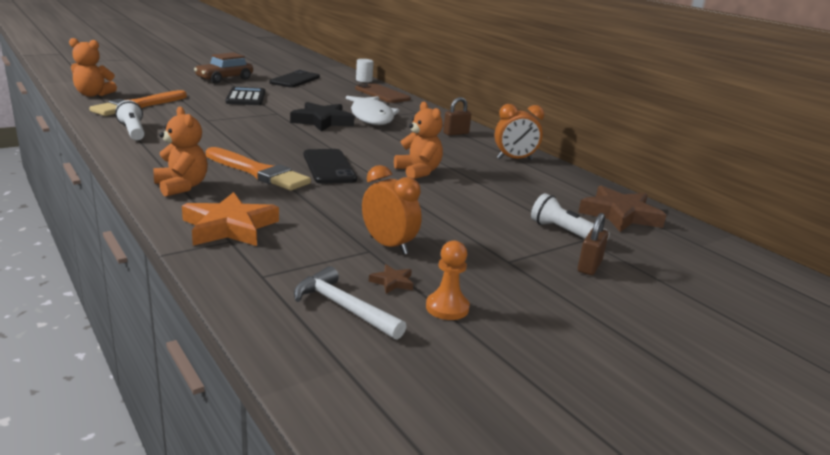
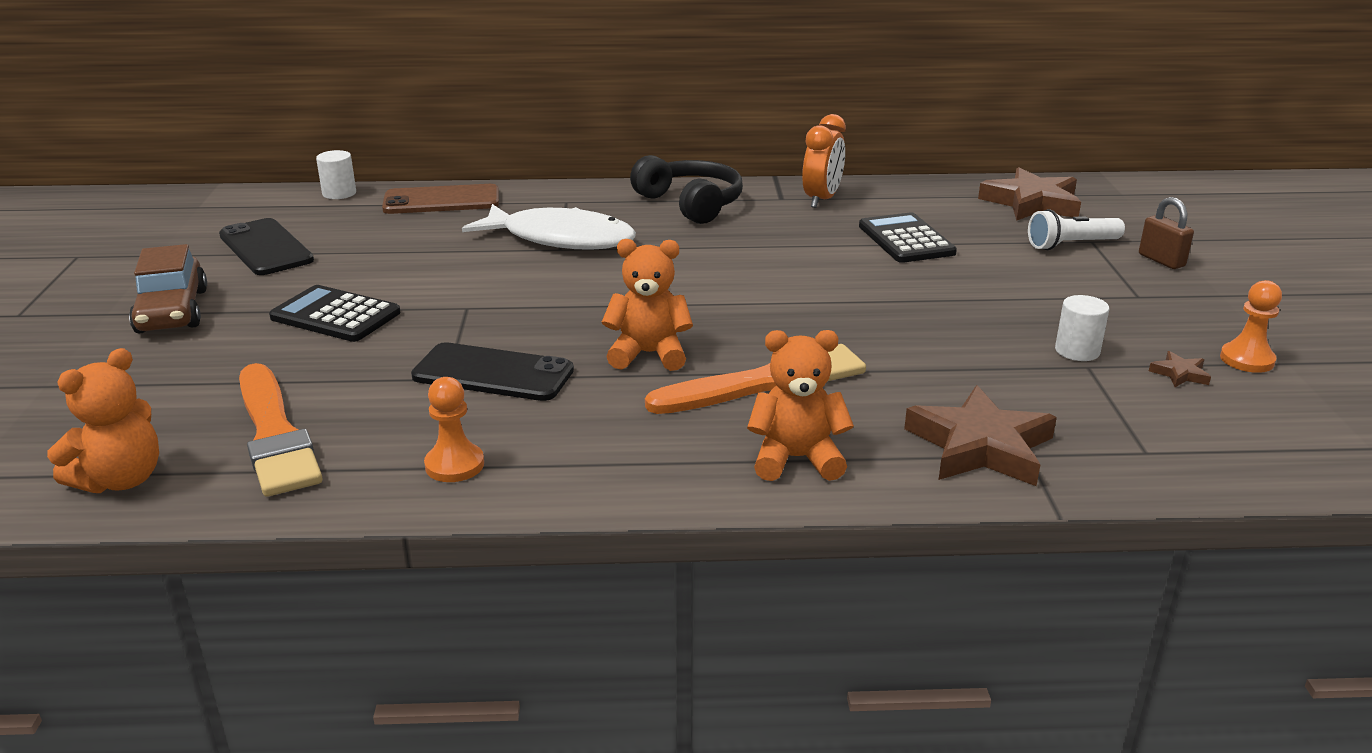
camera: 55 degrees left, 5 degrees up
white flashlight [115,100,145,140] -> orange pawn [424,377,484,482]
orange star [182,192,279,246] -> brown star [904,385,1057,486]
black star [290,102,354,132] -> none
white hammer [294,266,407,340] -> none
black phone [304,149,357,184] -> black phone moved to [411,342,574,401]
orange clock [362,165,422,255] -> white cylinder [1055,295,1109,361]
orange teddy bear [394,102,443,179] -> orange teddy bear moved to [602,239,693,371]
brown padlock [443,97,471,136] -> black headphones [630,155,743,224]
none -> black calculator [859,212,957,263]

